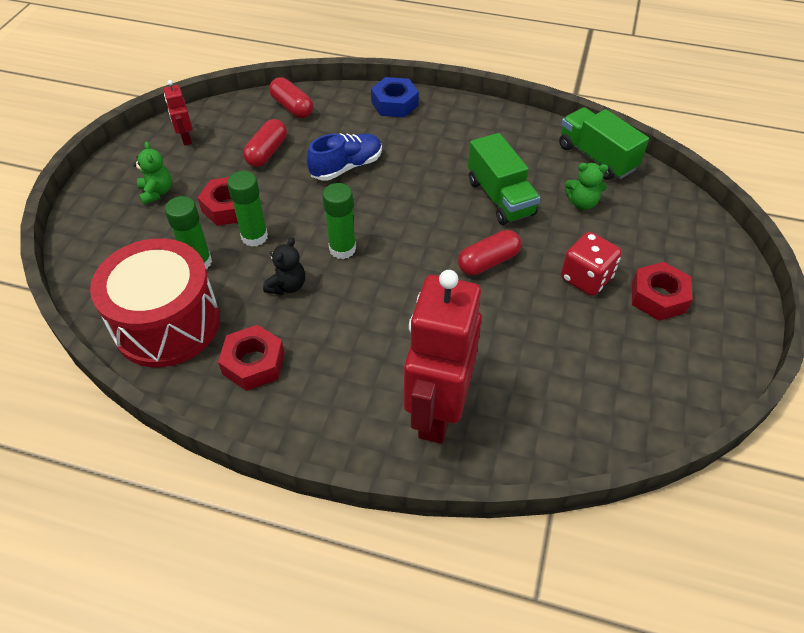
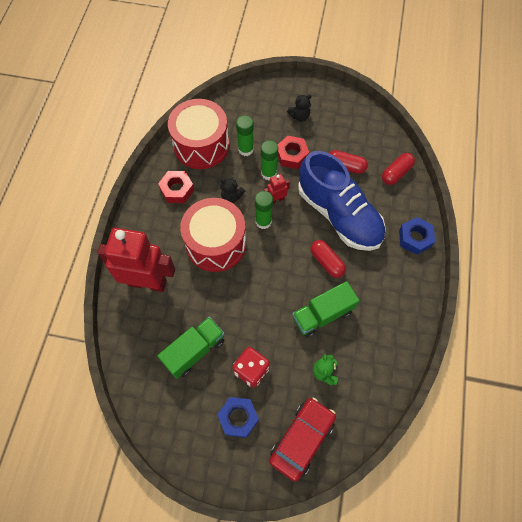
camera: 85 degrees right, 15 degrees up
green teddy bear [133,141,172,205] -> black teddy bear [287,94,312,122]
red robot [164,80,192,145] -> red robot moved to [264,174,290,204]
blue shoe [307,133,382,181] -> blue shoe [298,151,386,251], size x1.94
red capsule [458,230,521,275] -> red capsule moved to [310,240,346,278]
green truck [559,107,649,180] -> green truck moved to [157,317,225,379]
red nut [632,262,693,321] -> blue nut [217,397,259,438]
none -> red drum [180,198,246,272]
none -> red car [269,397,336,482]

